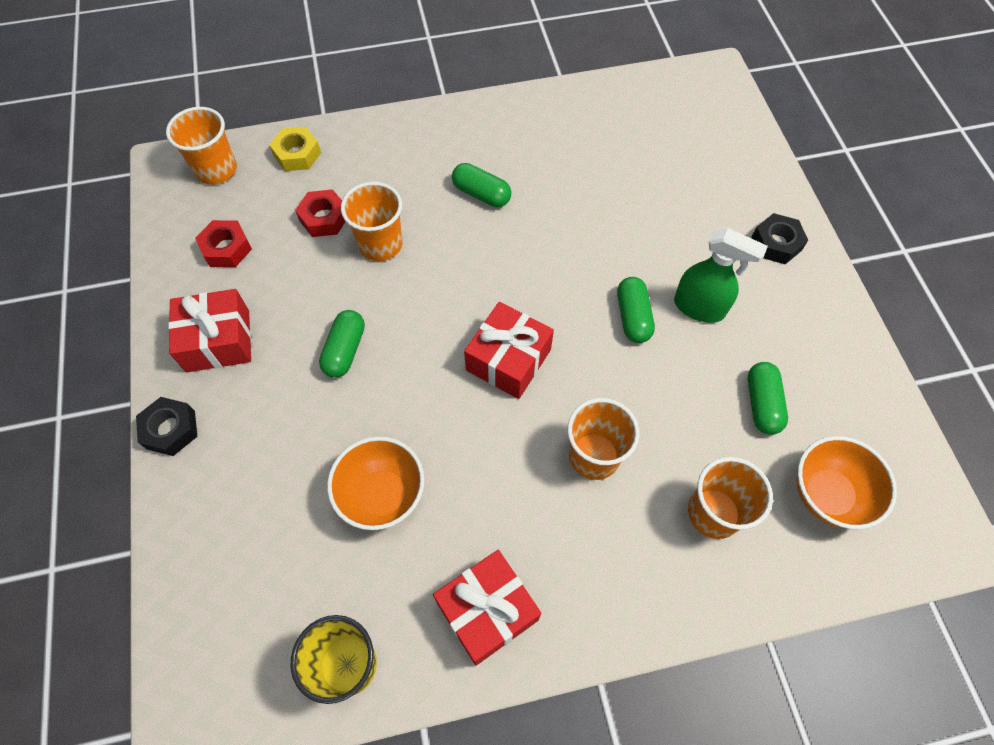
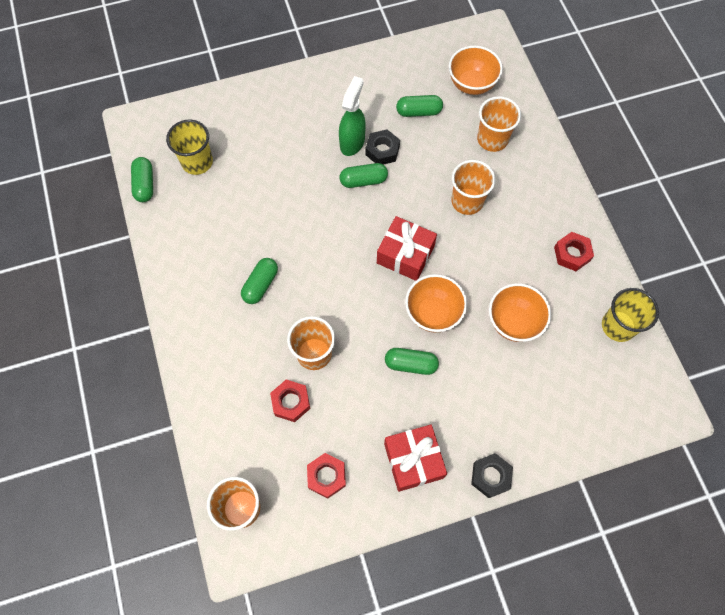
camera: 95 degrees left, 5 degrees up
yellow nut [269,127,321,171] -> none
red gift [433,550,541,665] -> red nut [554,232,594,271]
black nut [752,213,808,264] -> black nut moved to [365,129,400,165]
none -> green capsule [131,157,153,202]
none -> yellow cup [166,119,213,175]
none -> orange bowl [405,274,467,333]

